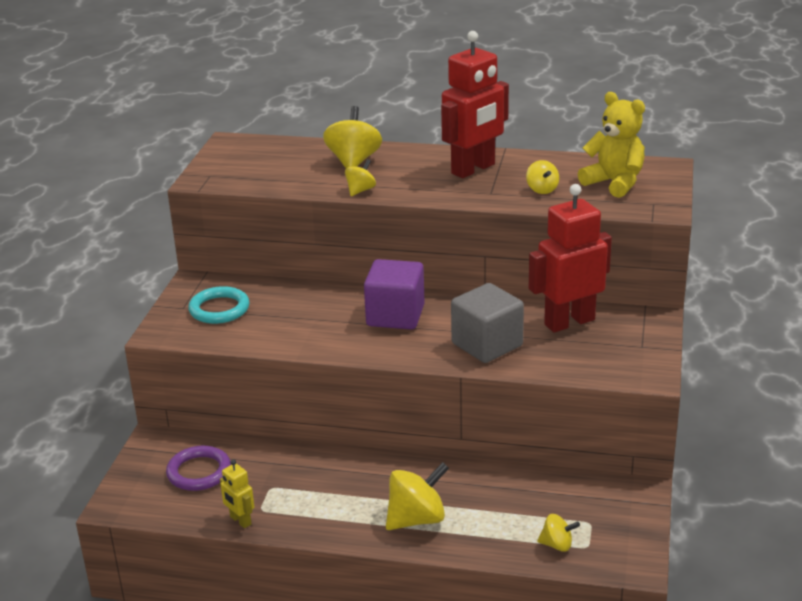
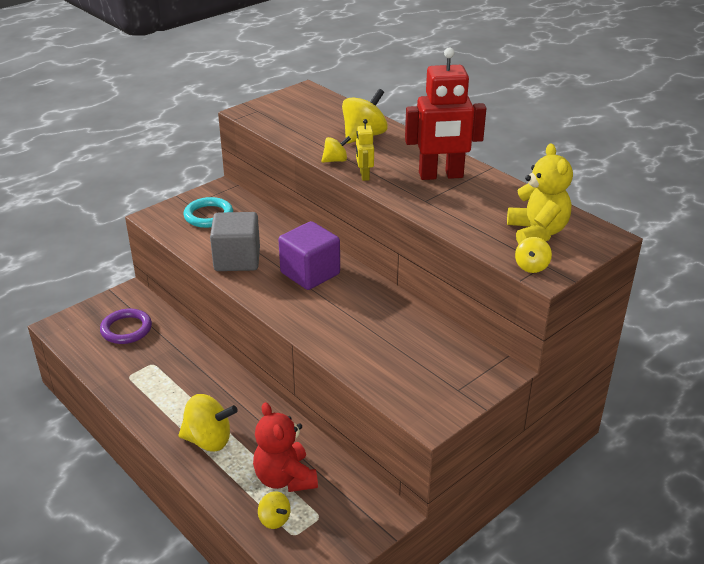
camera: 35 degrees right, 5 degrees up
yellow robot [220,459,254,528] -> yellow robot moved to [356,119,374,181]
grey cube [451,283,524,363] -> grey cube moved to [210,212,260,271]
yellow spinning top [526,160,559,194] -> yellow spinning top moved to [515,237,552,273]
red robot [529,184,612,333] -> none
none -> red teddy bear [253,402,318,492]

